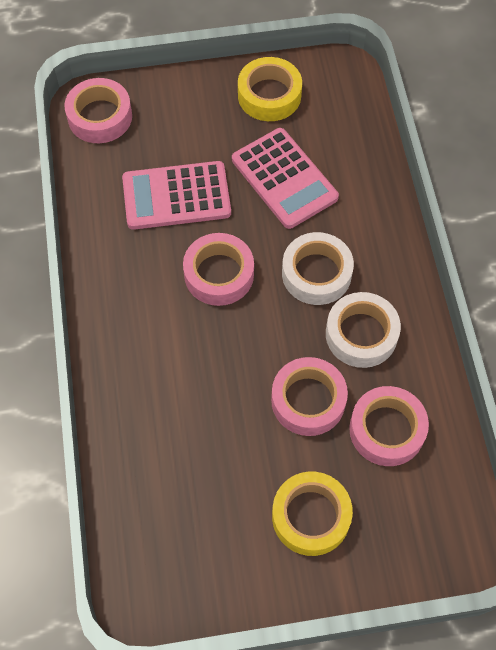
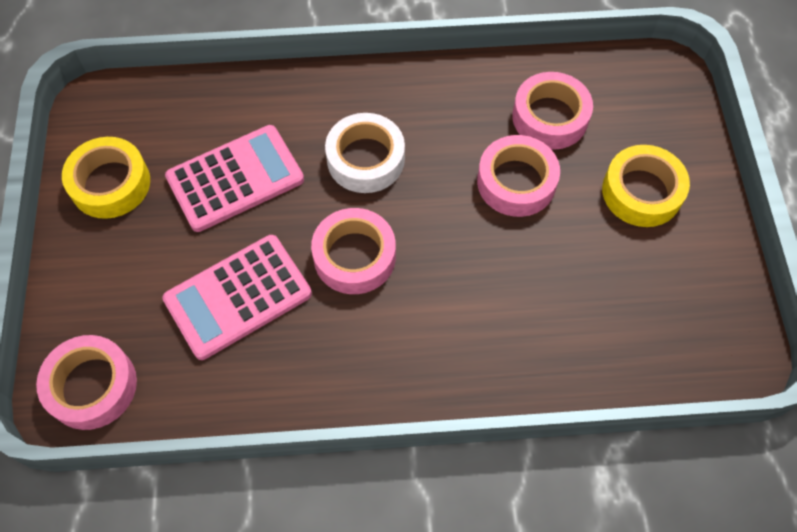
camera: 85 degrees left, 0 degrees up
pink calculator [122,161,231,230] -> pink calculator turned 60 degrees clockwise [162,235,312,360]
white tape [326,292,401,368] -> none

